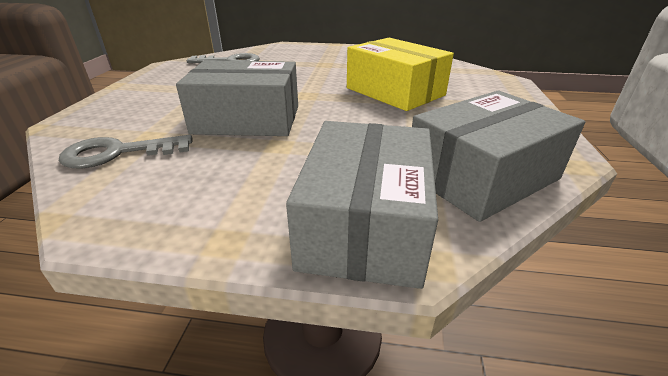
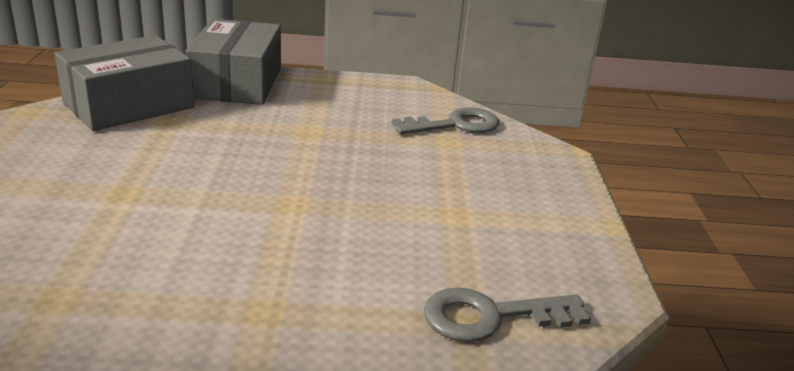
camera: 170 degrees right, 5 degrees down
grey box [176,60,298,136] -> none
yellow box [347,38,454,111] -> none

